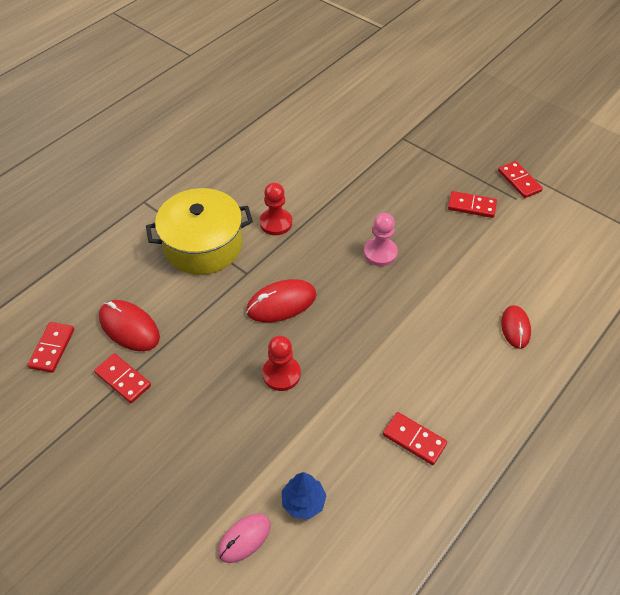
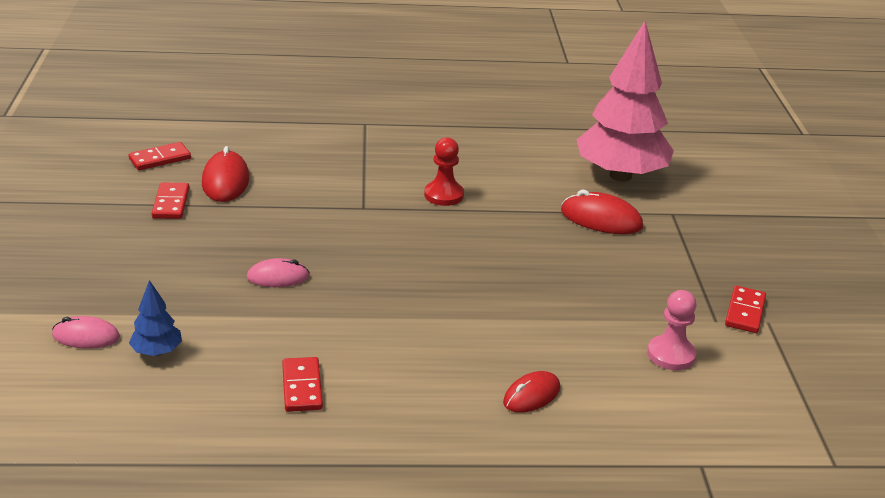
camera: 45 degrees right, 20 degrees down
yellow pot [146,188,253,275] -> none
red mouse [246,279,317,322] -> red mouse moved to [561,190,643,234]
red pawn [262,336,301,391] -> pink mouse [247,258,310,287]
pink pawn [364,213,398,266] -> pink pawn moved to [647,290,696,370]
red domino [448,191,497,218] -> none
none -> pink tree [577,21,674,182]

